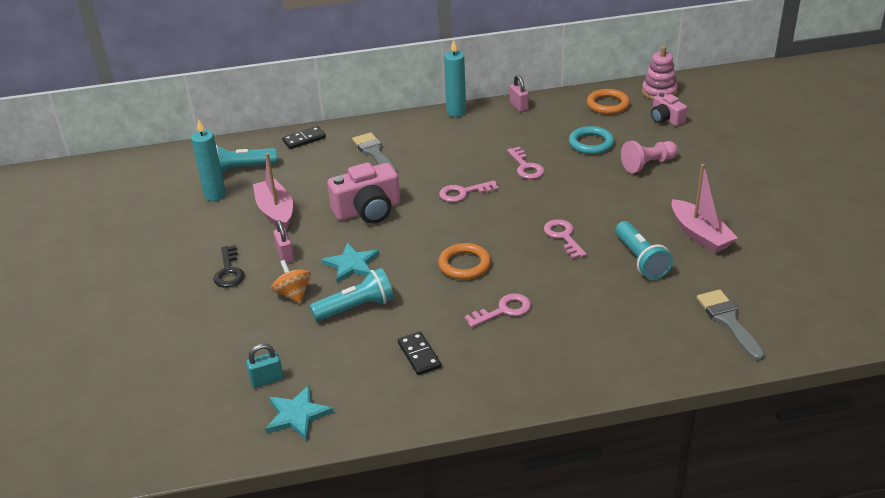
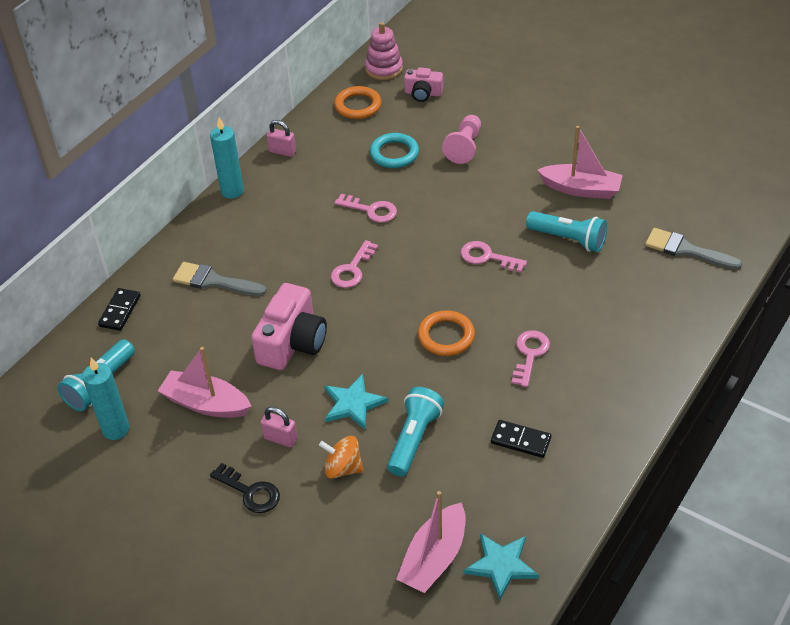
camera: 45 degrees left, 10 degrees up
turquoise padlock [246,343,283,388] -> pink boat [396,491,466,593]

